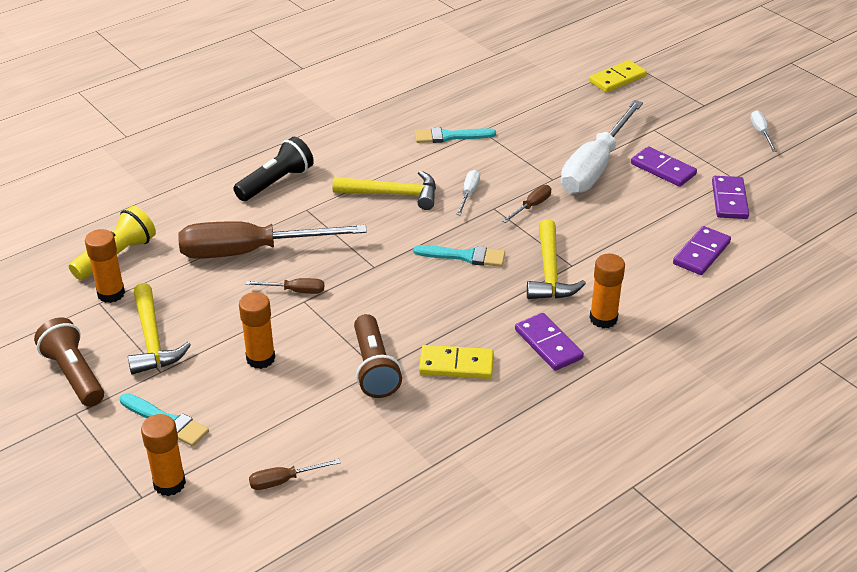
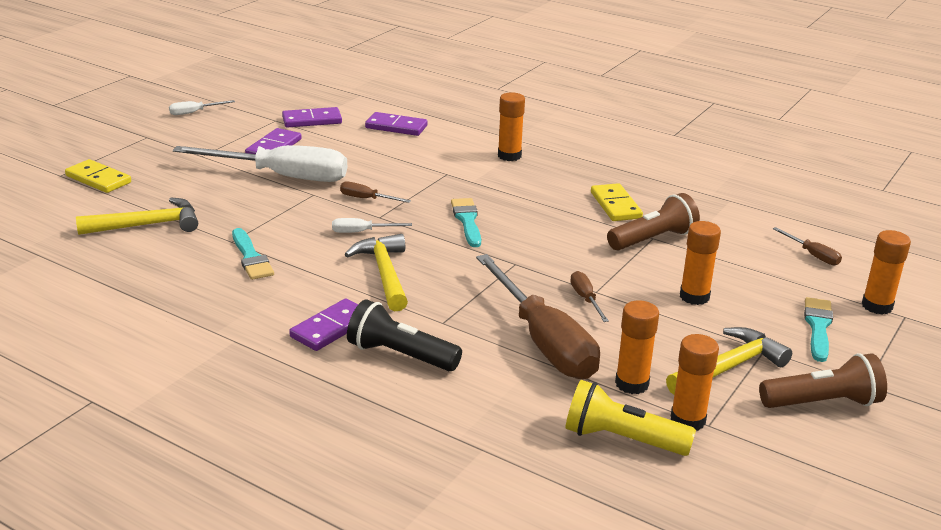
camera: 110 degrees left, 10 degrees down
brown flashlight [34,317,104,407] -> brown flashlight turned 135 degrees counterclockwise [759,353,887,408]
purple domino [515,313,584,371] -> purple domino moved to [289,298,358,351]
yellow hammer [527,219,586,299] -> yellow hammer moved to [76,198,198,235]
none -> orange glue stick [615,300,659,394]

